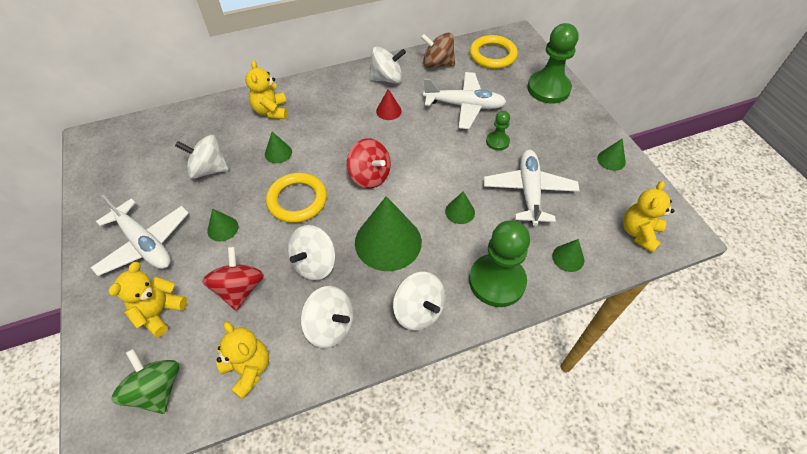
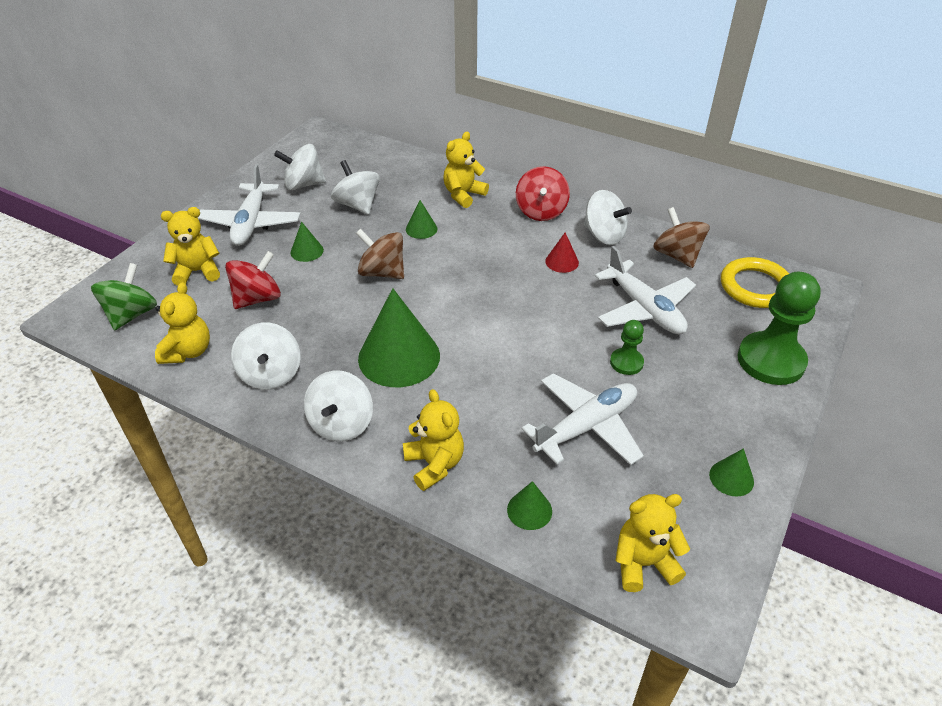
camera: 50 degrees right, 10 degrees down
yellow ring [266,173,327,223] -> brown spinning top [356,229,404,279]
white spinning top [288,225,336,280] -> white spinning top moved to [274,144,326,191]
red spinning top [347,138,391,189] -> red spinning top moved to [516,166,570,221]
green cone [445,191,475,224] -> none
green pawn [469,220,530,307] -> yellow teddy bear [403,389,464,491]

